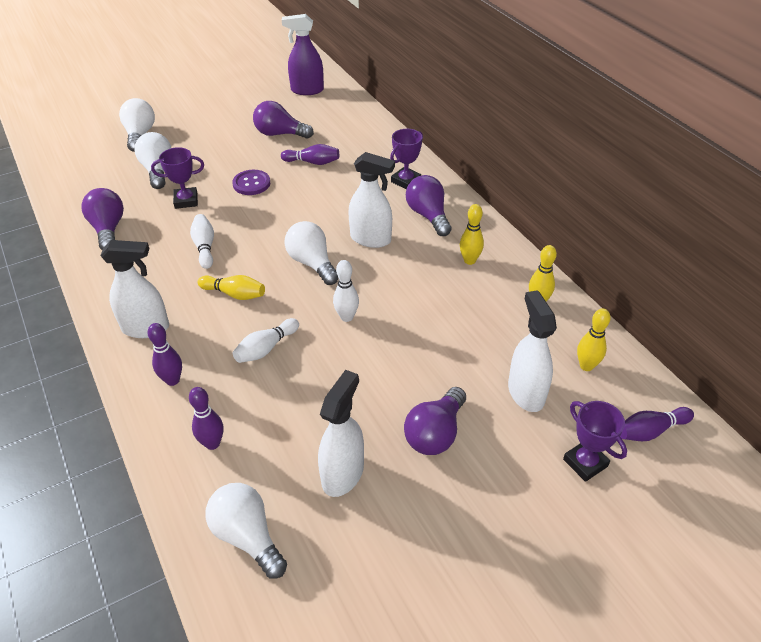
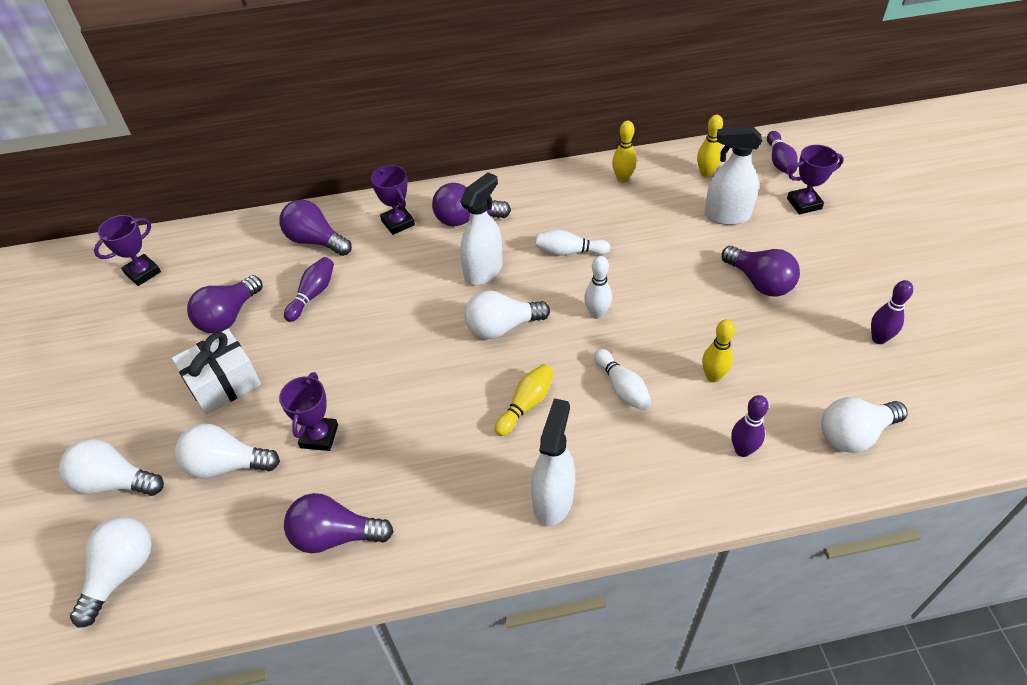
camera: 70 degrees left, 5 degrees up
purple bowling pin [148,323,182,386] -> purple bowling pin moved to [871,280,913,344]
white bowling pin [190,214,214,269] -> white bowling pin moved to [535,230,611,256]
purple button [232,170,270,195] -> none
purple spray bottle [282,14,324,95] -> purple trophy [94,215,161,286]
white spray bottle [318,370,364,497] -> none
yellow bowling pin [460,204,484,265] -> yellow bowling pin moved to [702,319,735,382]
none -> white light bulb [70,517,152,628]
none -> white gift [172,329,261,415]
none -> purple light bulb [280,200,352,256]

